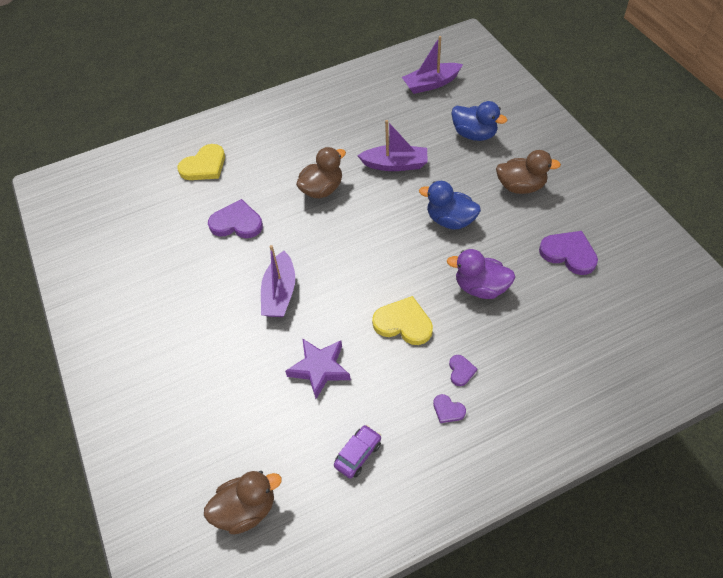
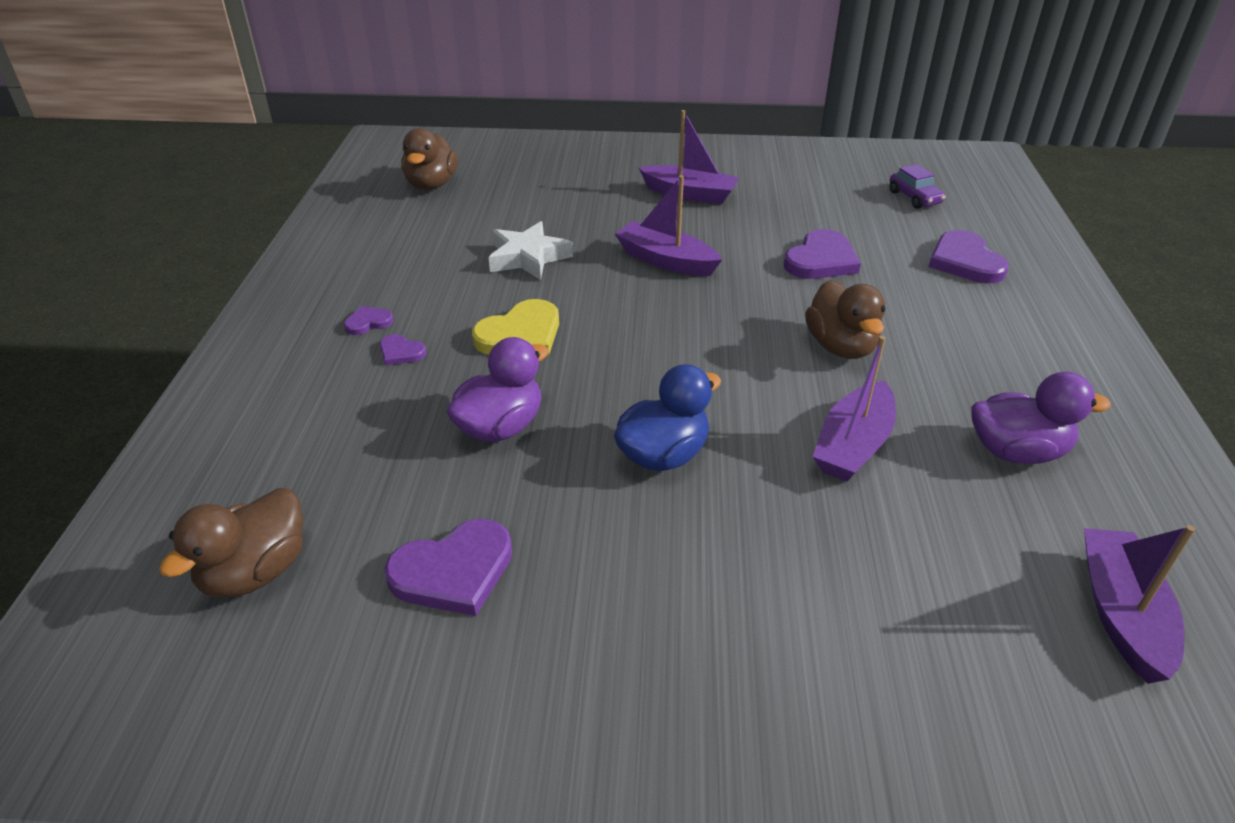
camera: 115 degrees right, 15 degrees down
yellow heart [178,144,225,180] -> purple heart [929,230,1009,283]
purple star [285,338,351,399] -> white star [489,221,573,280]
purple car [334,425,381,478] -> purple car moved to [890,164,946,209]
blue duck [451,101,507,141] -> none
brown duck [496,150,561,194] -> brown duck moved to [159,488,303,598]
none -> purple boat [639,110,739,204]
none -> purple duck [972,372,1111,464]

